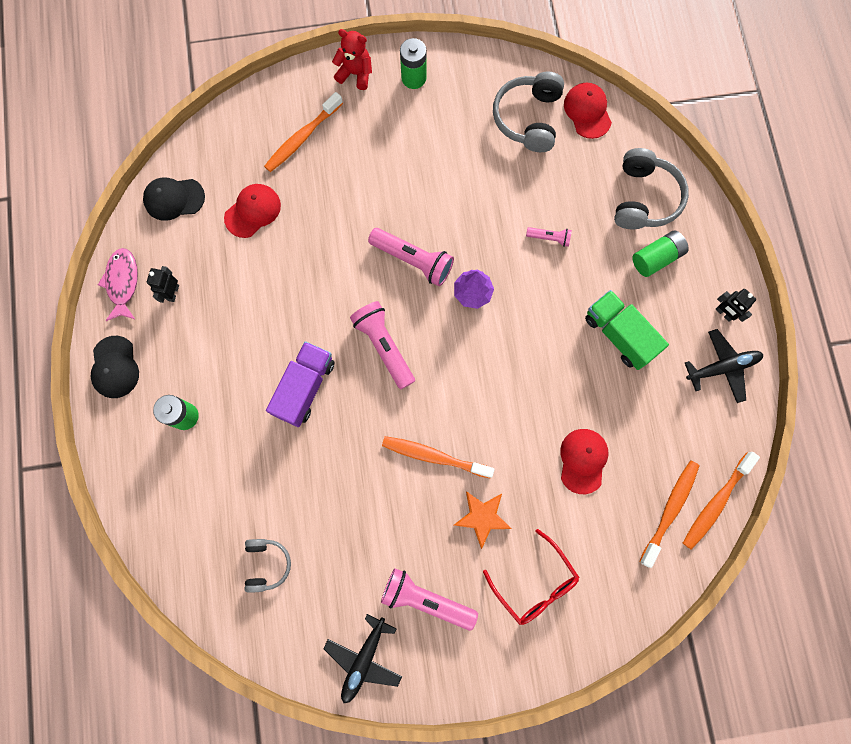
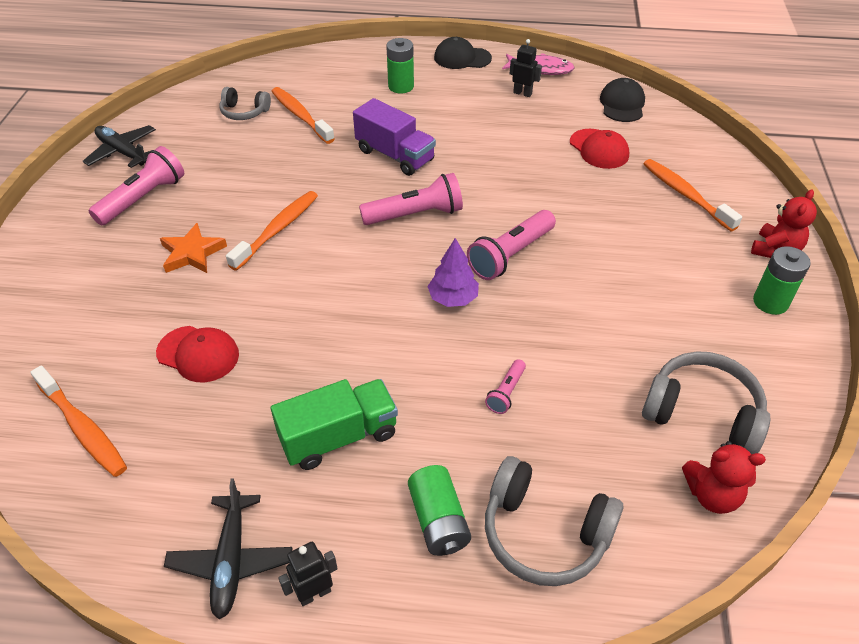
camera: 105 degrees right, 30 degrees down
red glasses [483,529,579,625] -> none
red cap [564,83,612,139] -> red teddy bear [682,441,766,514]
orange toothbrush [683,452,760,549] -> orange toothbrush moved to [271,87,335,144]

